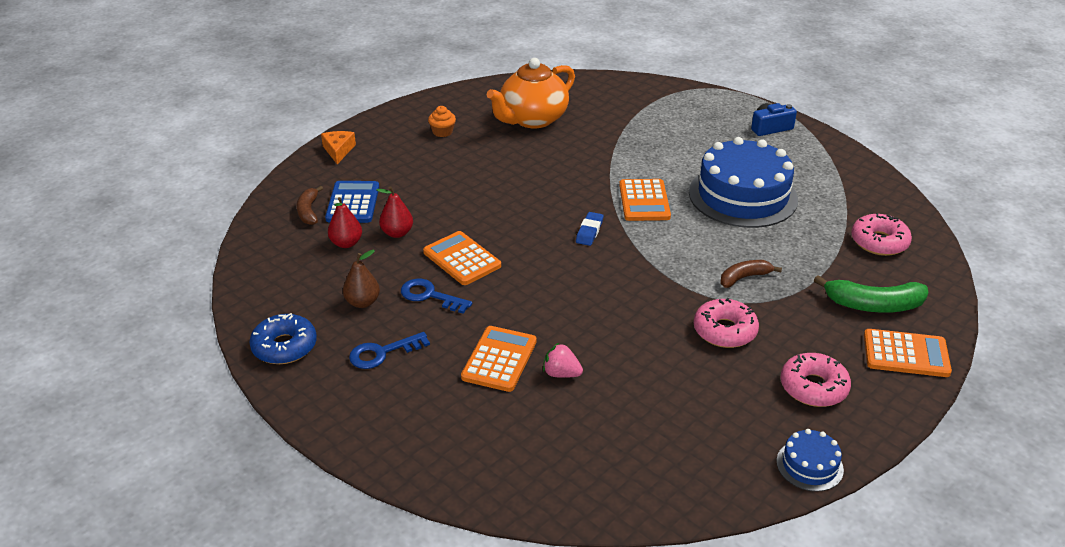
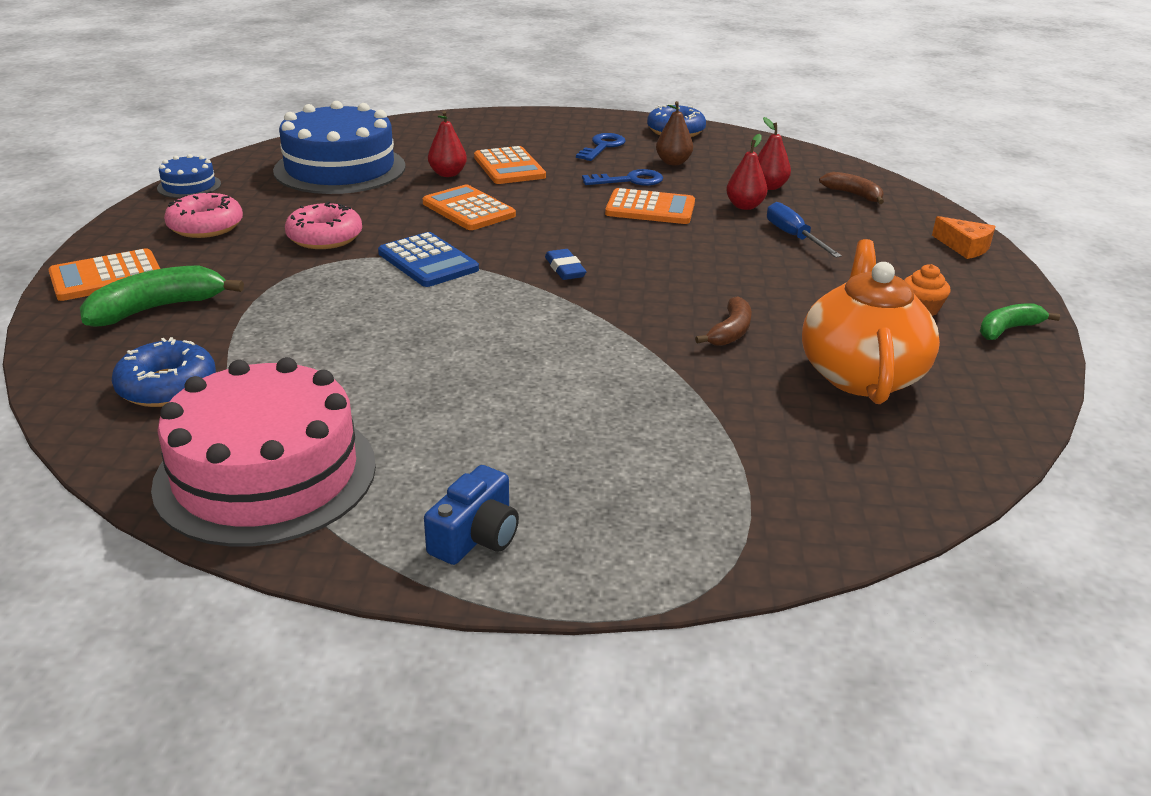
camera: 140 degrees right, 5 degrees down
blue calculator [325,181,379,223] -> blue calculator moved to [378,232,479,287]
pink strawberry [543,343,583,378] -> red pear [428,111,467,177]
orange calculator [619,179,671,221] -> orange calculator moved to [423,184,516,230]
blue cake [689,137,798,228] -> blue cake moved to [273,101,406,194]
brown banana [720,260,782,288] -> brown banana moved to [695,296,752,346]
pink donut [851,213,912,256] -> blue donut [112,337,216,407]
none -> pink cake [151,357,376,547]
none -> blue screwdriver [767,202,842,258]
none -> green banana [980,303,1060,340]

